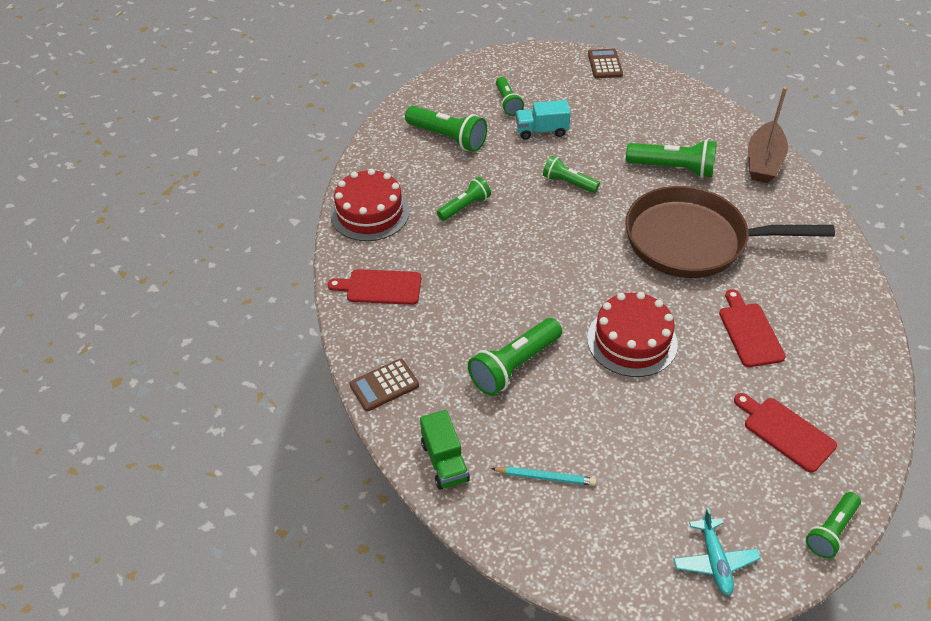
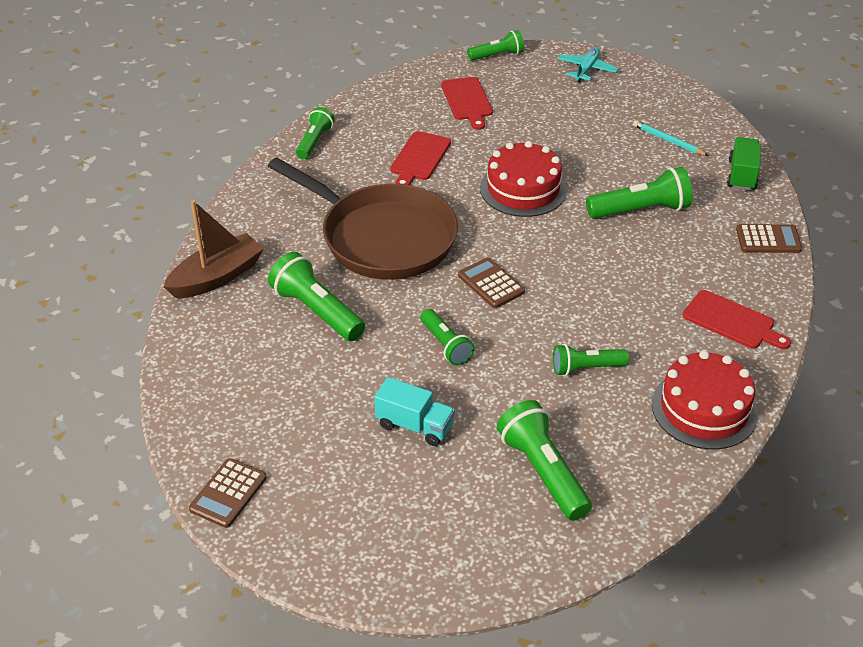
camera: 150 degrees left, 5 degrees down
green flashlight [496,77,524,116] -> green flashlight moved to [296,107,335,159]
none -> brown calculator [458,258,525,308]

